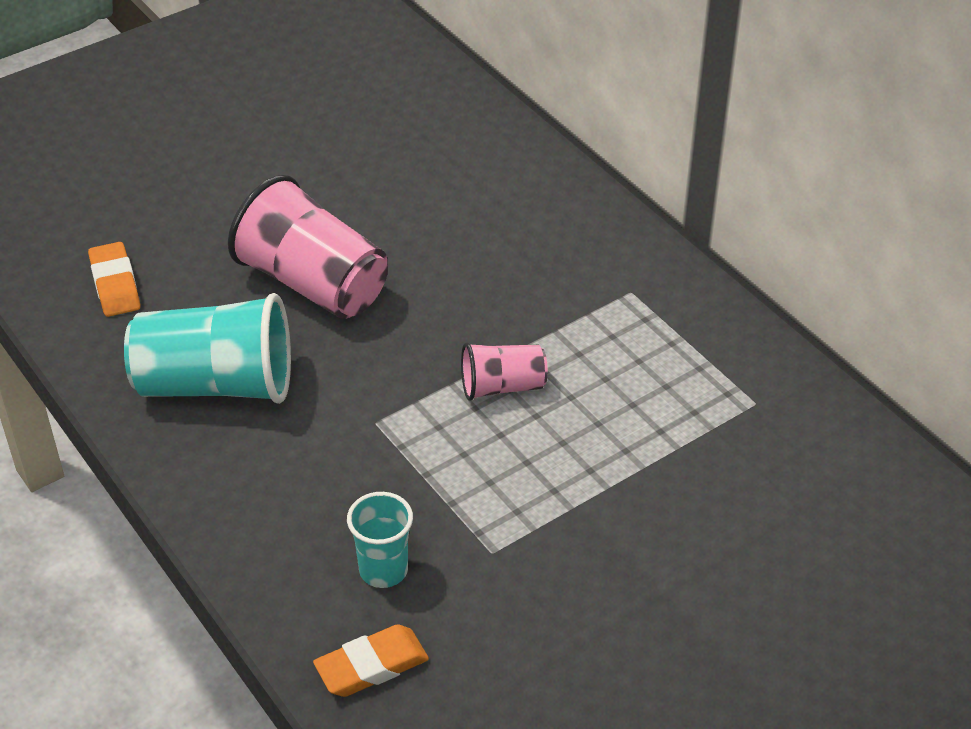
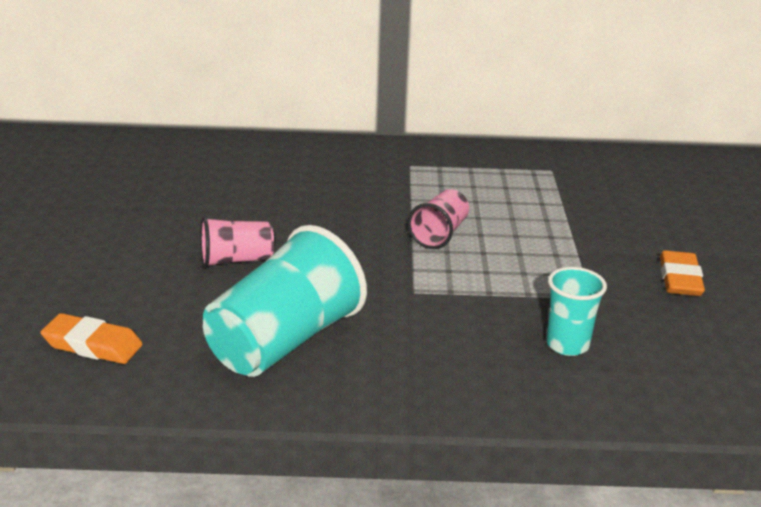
camera: 55 degrees left, 15 degrees down
pink cup [228,175,388,319] -> pink cup [200,217,274,268], size x0.54
orange eraser [313,624,429,697] -> orange eraser moved to [660,250,705,296]

